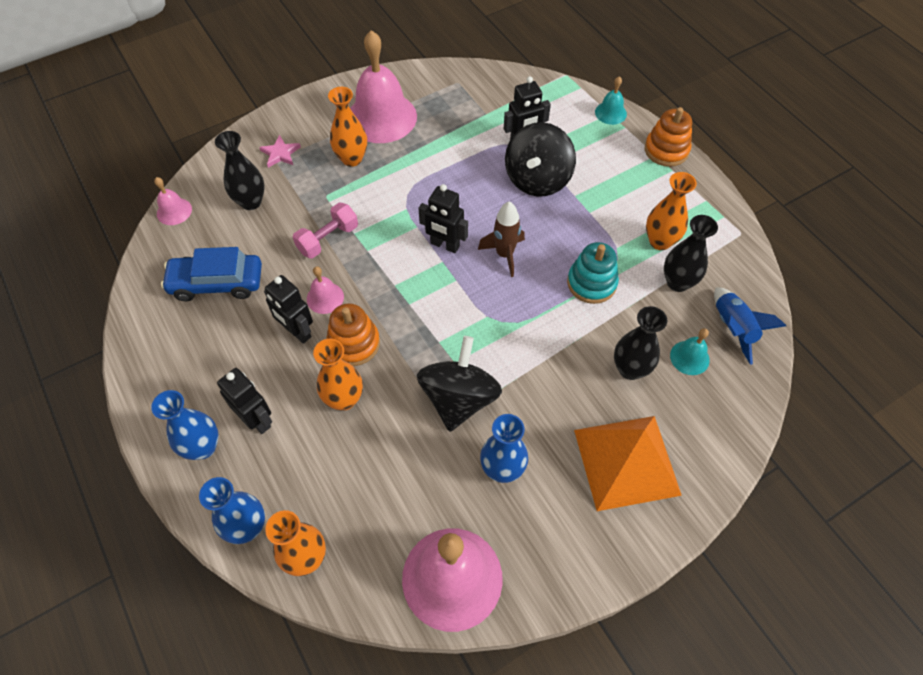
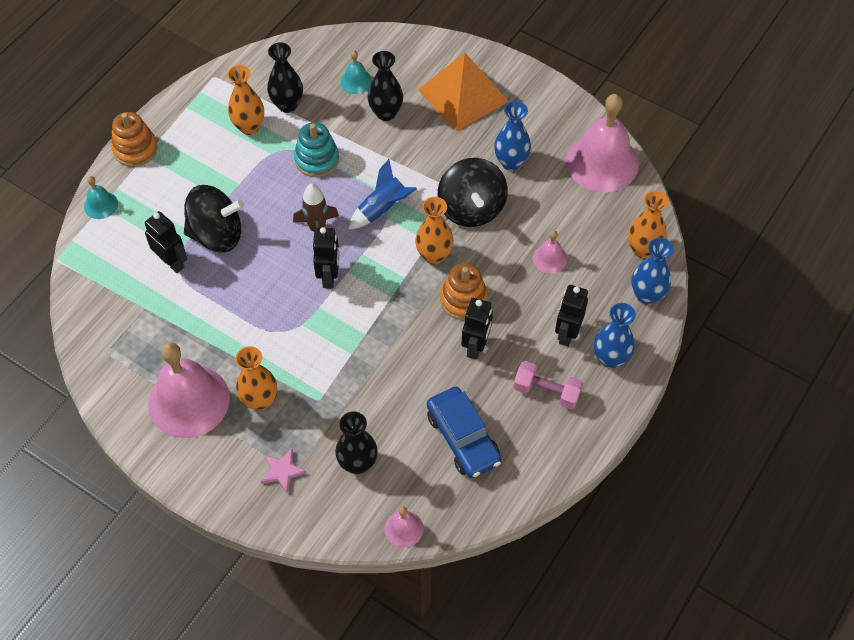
camera: 115 degrees left, 0 degrees up
pink dumbbell [293,203,358,259] -> pink dumbbell moved to [514,361,583,410]
pink bell [307,266,344,314] -> pink bell moved to [533,231,567,274]
orange vase [313,339,363,411] -> orange vase moved to [415,197,454,265]
black spinning top [417,336,502,432] -> black spinning top turned 90 degrees counterclockwise [437,158,508,227]
blue rocket [714,287,786,365] -> blue rocket moved to [348,159,417,229]

